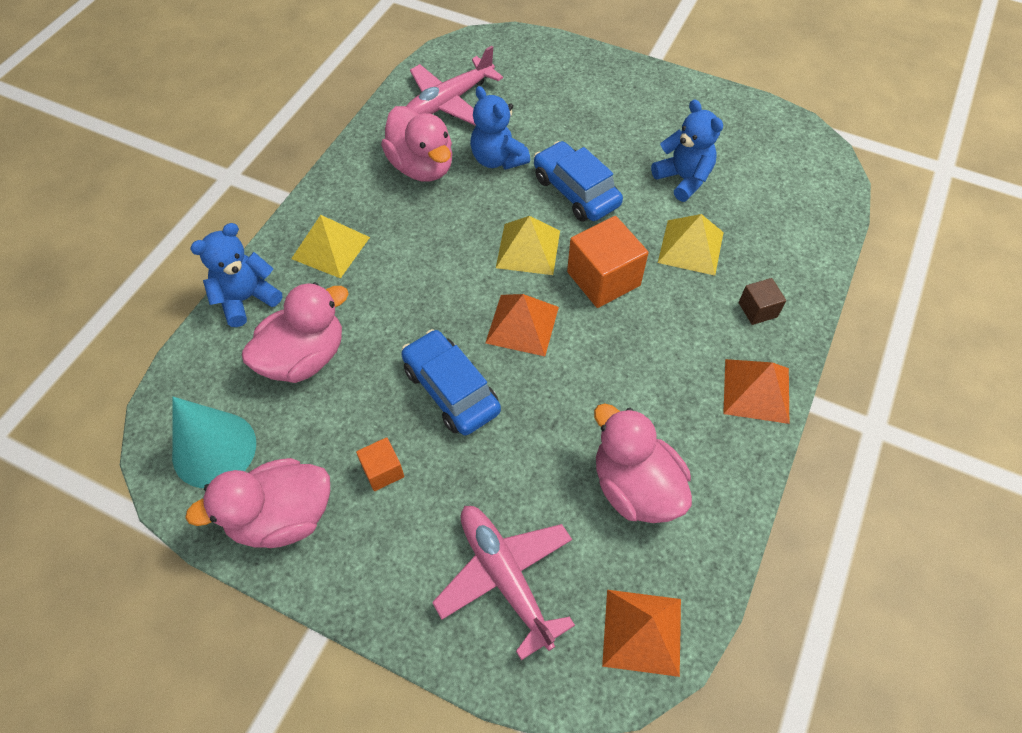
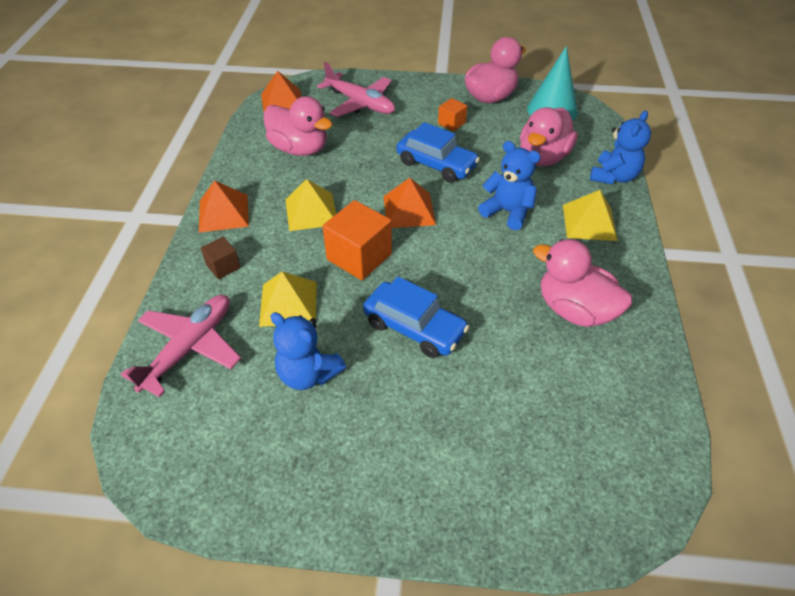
camera: 160 degrees right, 10 degrees down
pink plane [406,46,503,125] -> pink plane moved to [121,295,241,397]
blue teddy bear [470,86,530,170] -> blue teddy bear moved to [478,141,540,230]
yellow pyramid [496,216,560,275] -> yellow pyramid moved to [285,179,336,231]

